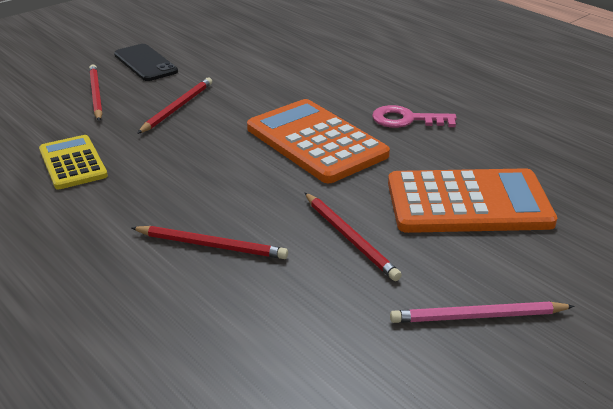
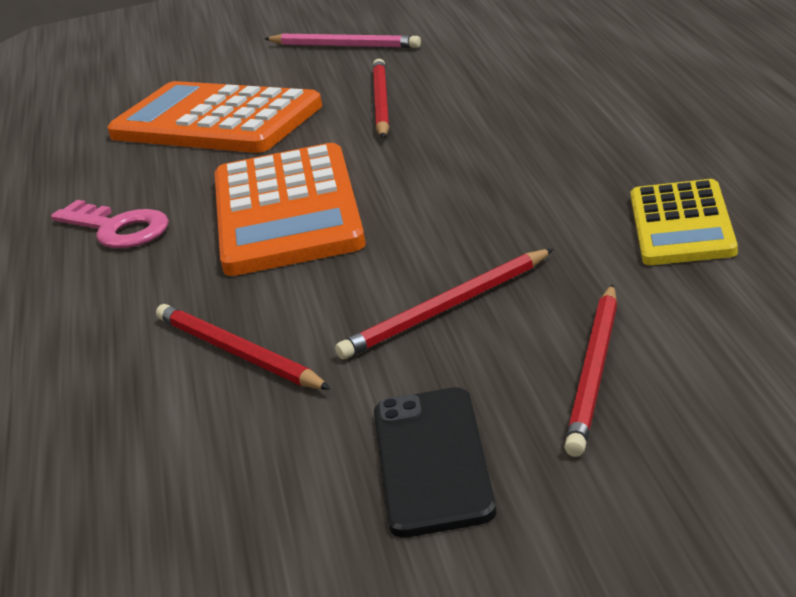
camera: 145 degrees left, 5 degrees down
red pencil [131,226,288,259] -> red pencil moved to [156,304,331,390]

